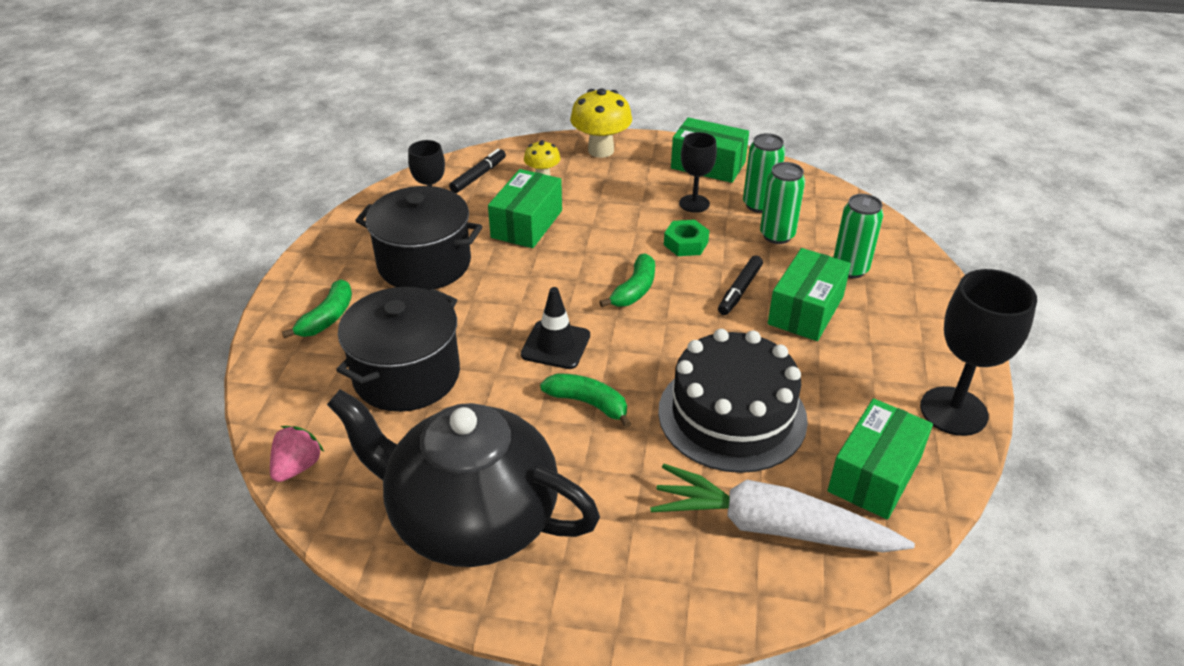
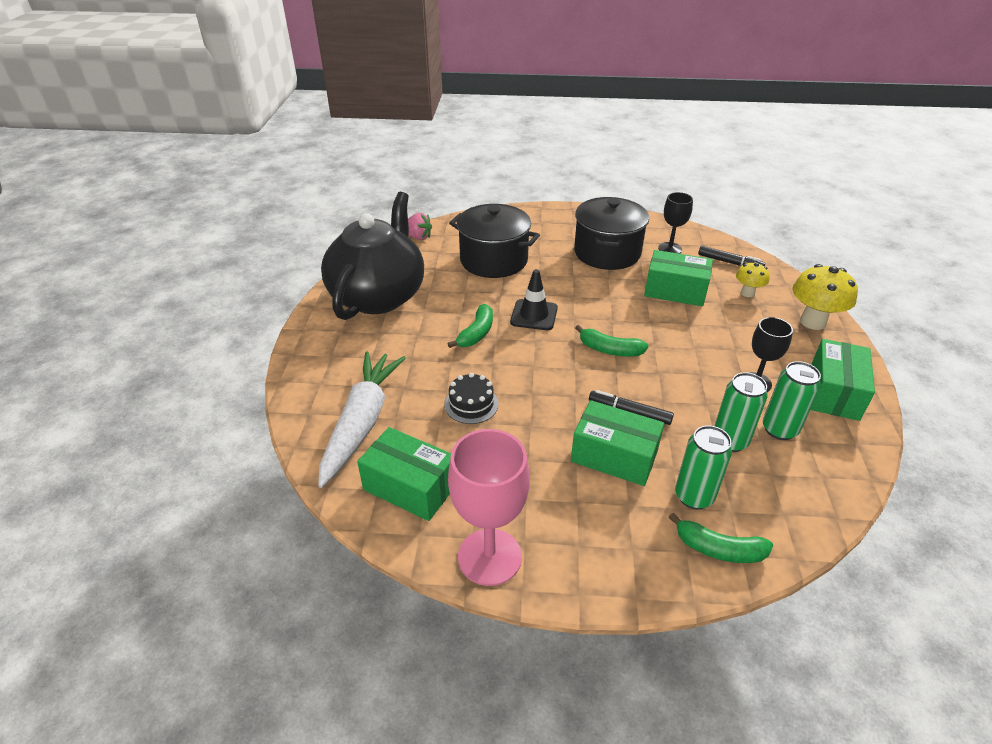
camera: 85 degrees right, 0 degrees up
green banana [282,279,352,338] -> green banana moved to [669,513,773,563]
black cake [658,329,808,473] -> black cake [445,373,498,424], size x0.46
green nut [664,220,710,256] -> none
black goblet [920,269,1037,436] -> pink goblet [448,429,530,586]

